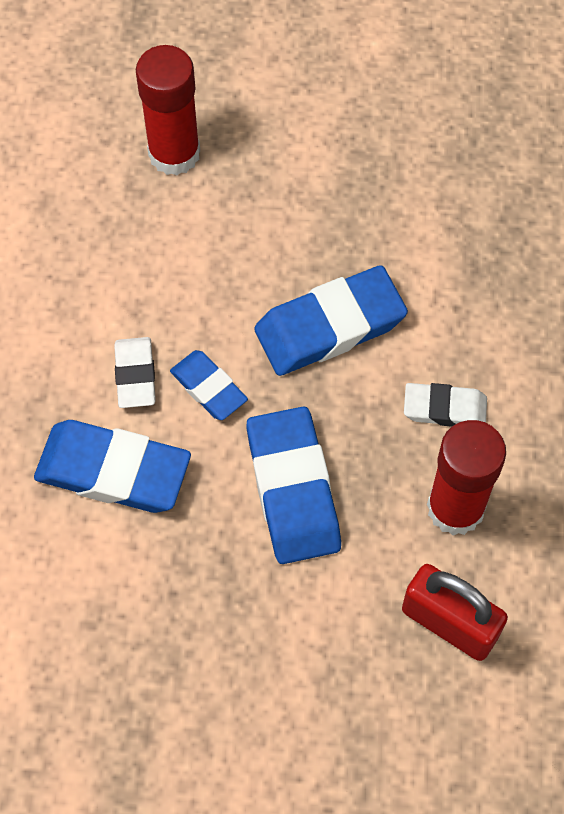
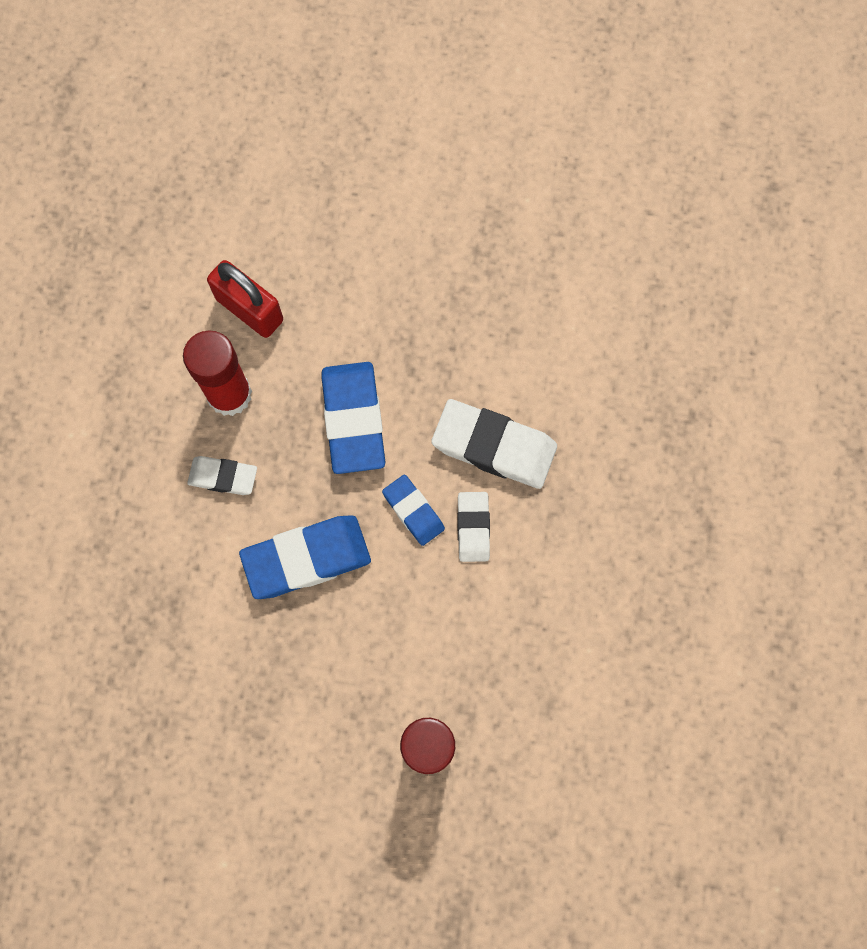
camera: 175 degrees left, 10 degrees up
blue eraser [34,420,191,513] -> white eraser [431,399,557,489]

